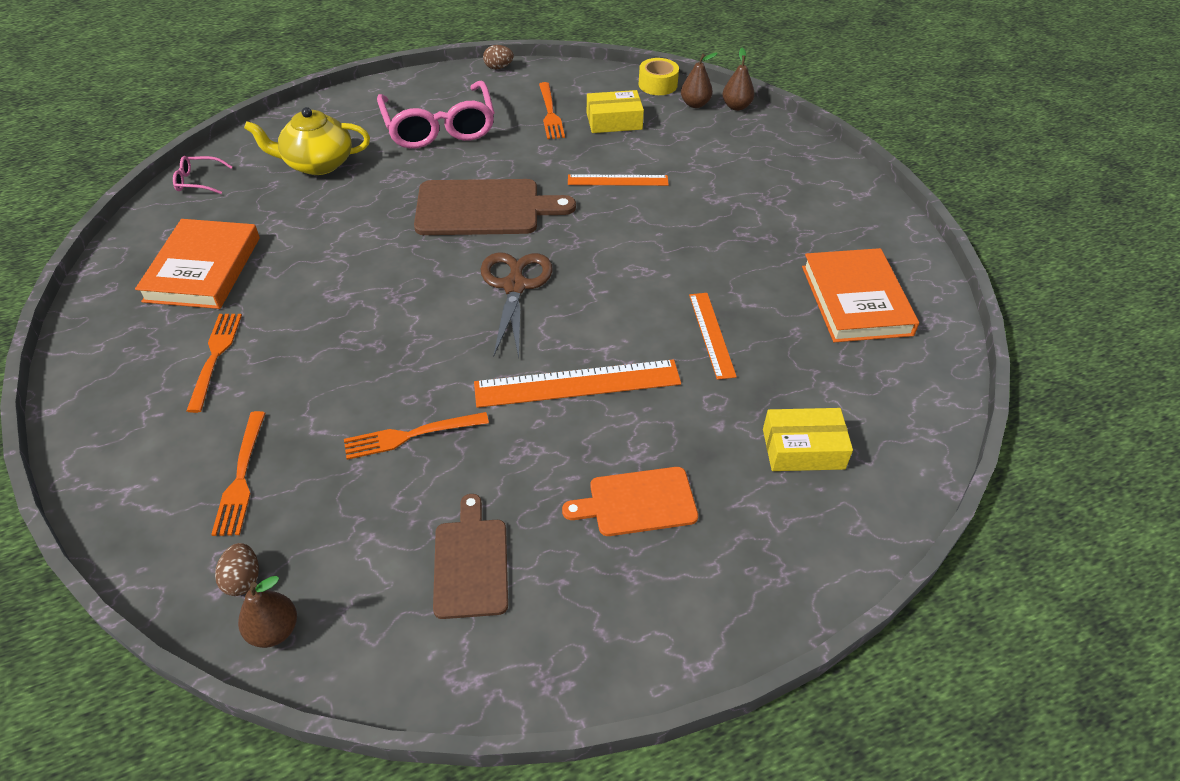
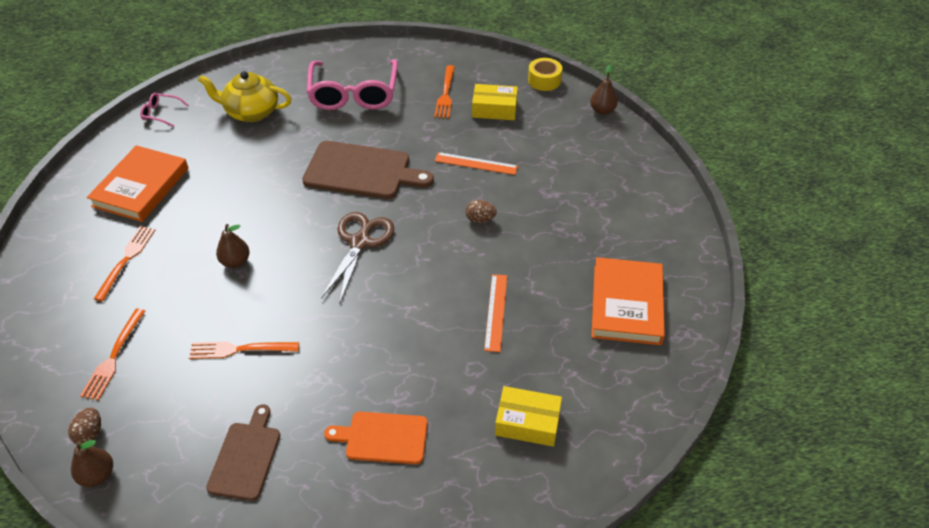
camera: 15 degrees right, 0 degrees up
orange ruler [474,359,681,408] -> none
brown egg [483,45,514,69] -> brown egg moved to [466,200,497,223]
brown pear [681,53,718,108] -> brown pear moved to [216,224,249,268]

